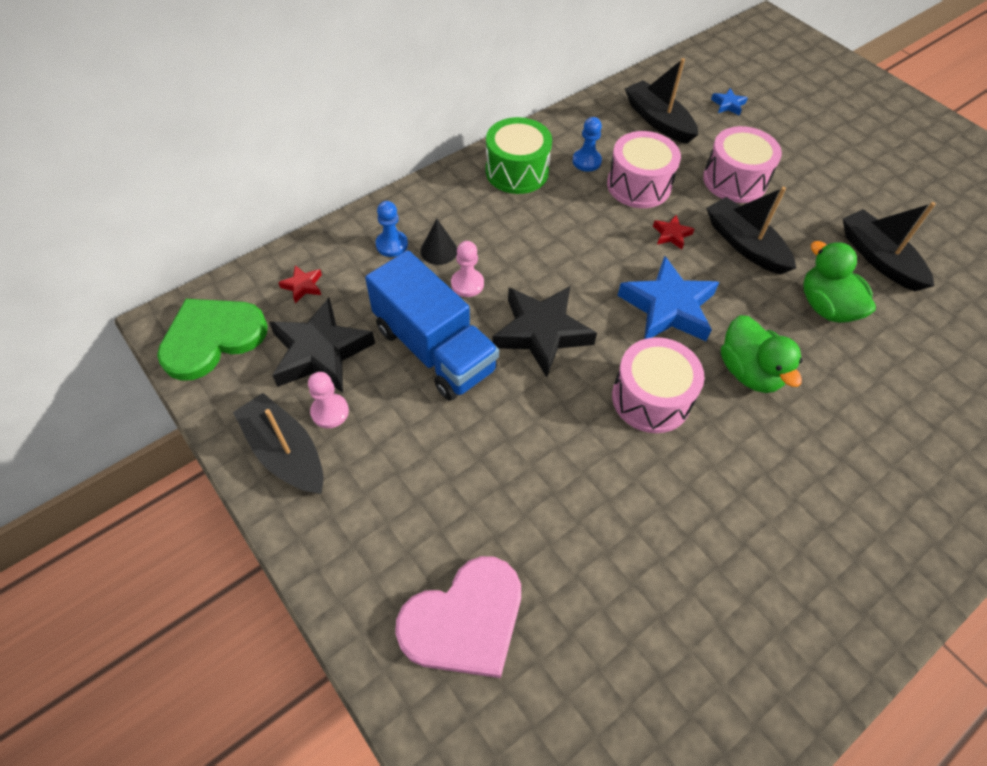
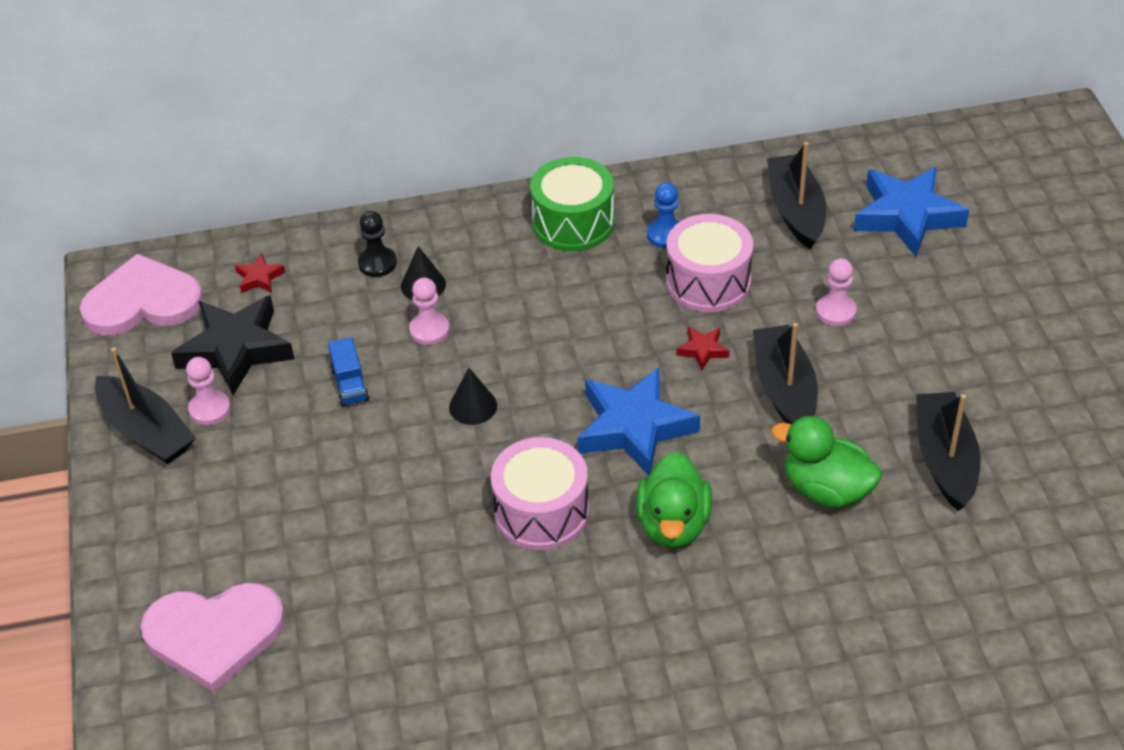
camera: 30 degrees right, 10 degrees down
green heart [157,299,268,381] -> pink heart [79,253,203,336]
black boat [233,393,324,494] -> black boat turned 150 degrees clockwise [95,347,196,464]
blue truck [365,250,499,401] -> blue truck [328,337,369,407], size x0.41
blue pawn [376,201,408,257] -> black pawn [358,211,397,277]
black star [492,286,597,377] -> black cone [449,368,497,425]
pink drum [703,126,782,203] -> pink pawn [816,258,857,326]
blue star [711,88,748,116] -> blue star [854,167,969,256], size x2.28
green duck [803,241,876,323] -> green duck turned 60 degrees counterclockwise [771,416,882,508]

